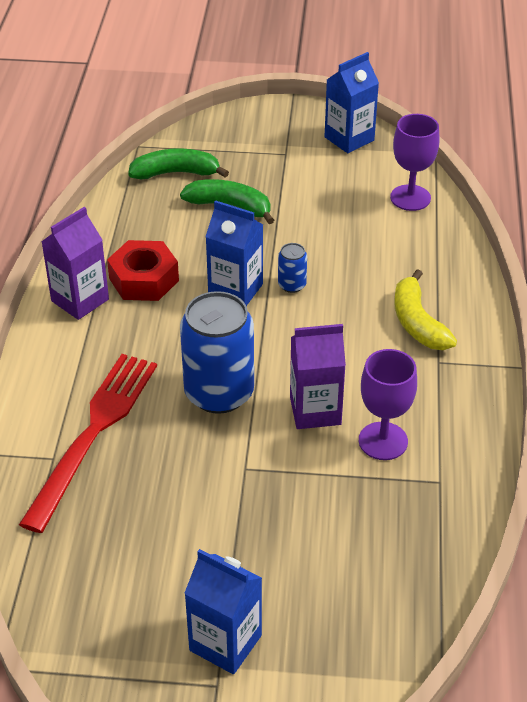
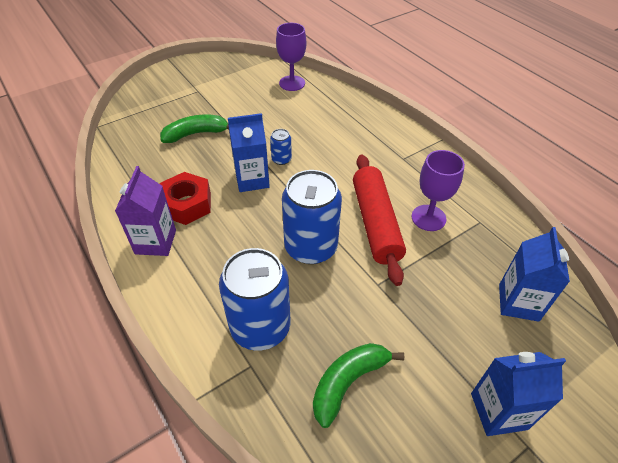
camera: 40 degrees left, 5 degrees up
red fork [19,354,157,533] -> blue can [219,248,290,351]
green banana [128,148,229,179] -> green banana moved to [313,343,404,428]
purple carton [290,324,346,429] -> red rolling pin [353,154,406,286]
blue carton [325,52,379,153] -> blue carton moved to [499,227,570,322]
yellow banana [394,269,457,350] -> none

